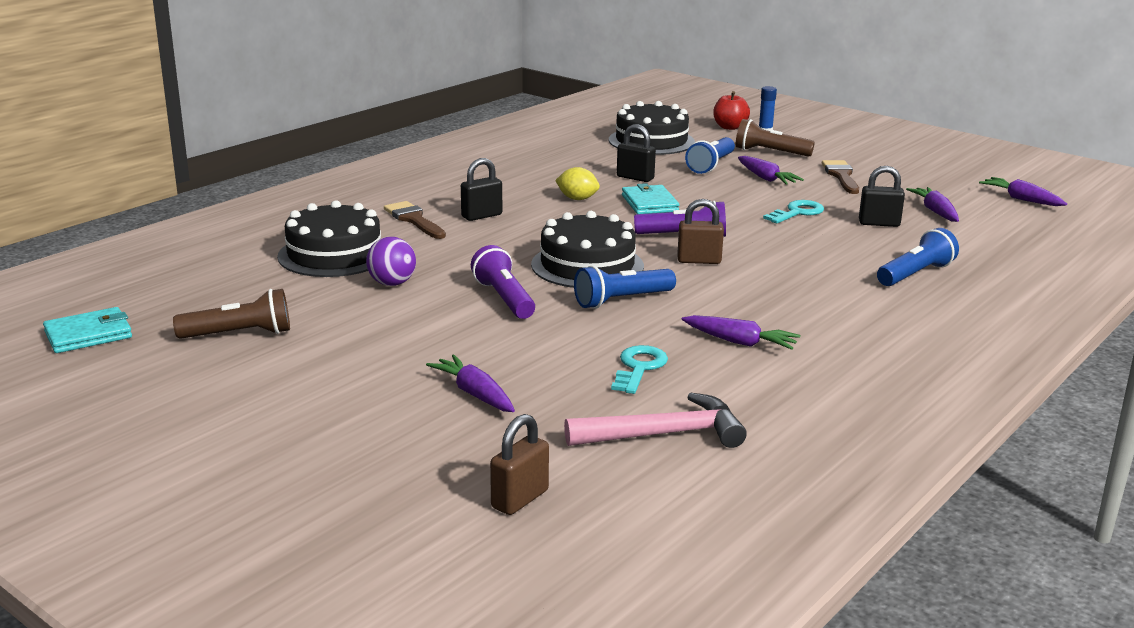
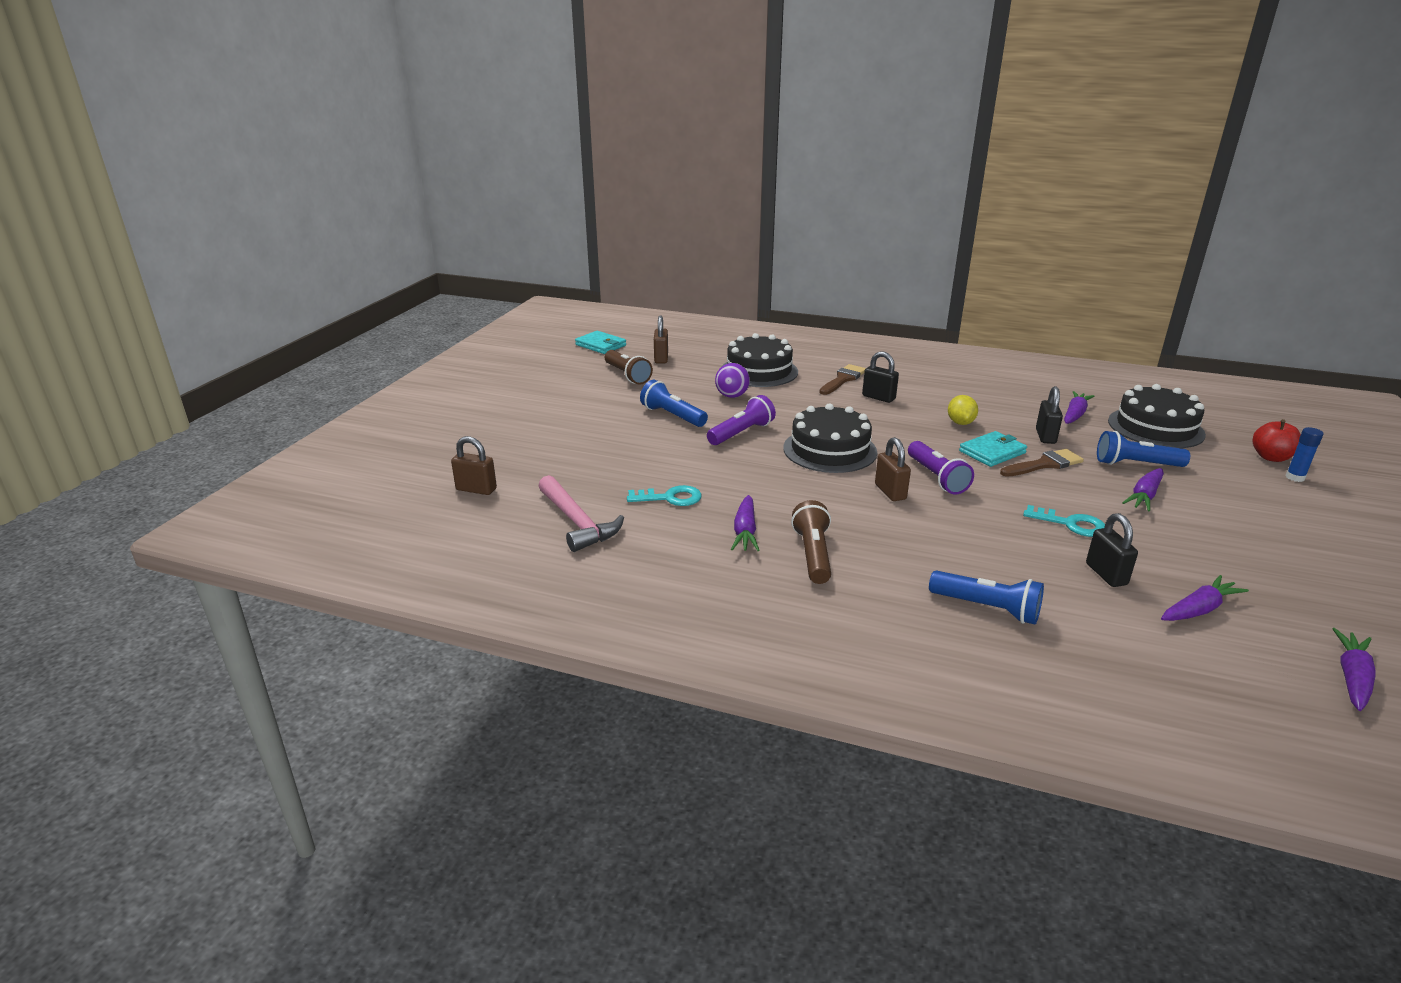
camera: 70 degrees right, 5 degrees up
purple carrot [426,354,515,412] -> purple carrot moved to [1064,391,1094,424]
blue flashlight [574,265,676,309] -> blue flashlight moved to [640,380,708,427]
brown flashlight [736,119,815,157] -> brown flashlight moved to [791,500,831,584]
brown brush [822,160,859,194] -> brown brush moved to [1000,449,1084,477]
none -> brown padlock [654,316,668,363]

